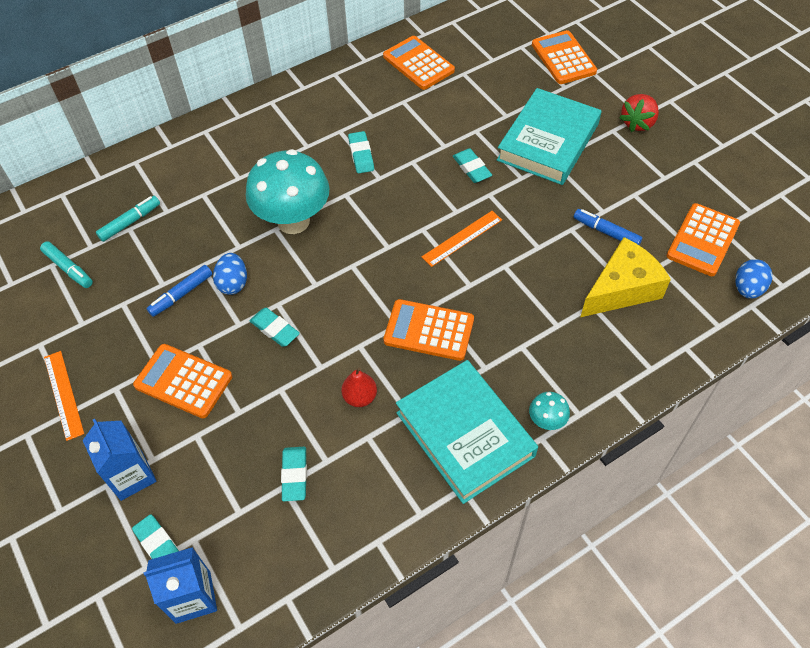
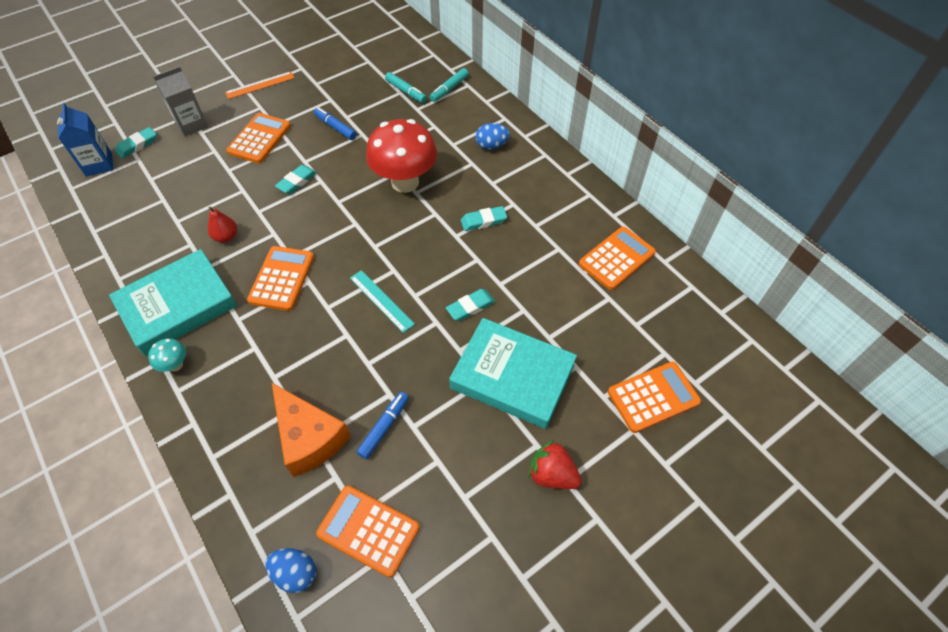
camera: 85 degrees right, 0 degrees up
turquoise marker [40,241,93,288] -> turquoise marker moved to [430,68,469,102]
blue carton [83,419,157,501] -> grey carton [153,66,208,137]
blue egg [213,253,247,295] -> blue egg moved to [476,123,510,150]
turquoise mushroom [246,149,330,234] -> red mushroom [366,119,437,193]
turquoise eraser [281,447,307,501] -> none
orange ruler [422,211,502,267] -> turquoise ruler [350,270,415,333]
yellow cheese [580,237,671,317] -> orange cheese [271,382,351,477]

